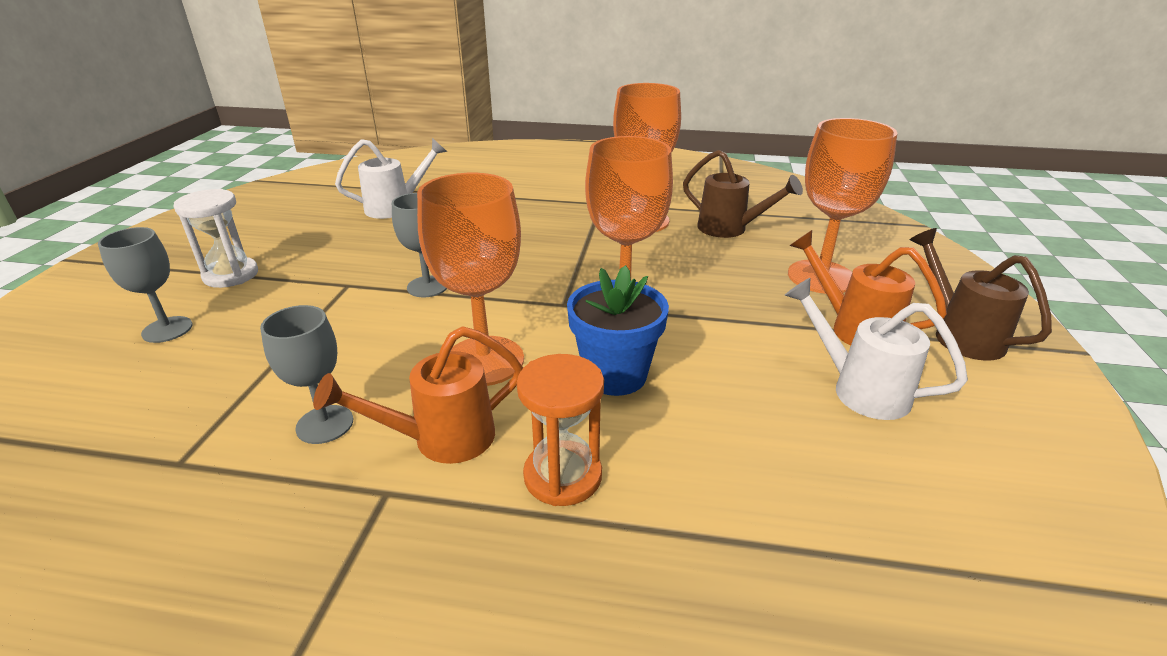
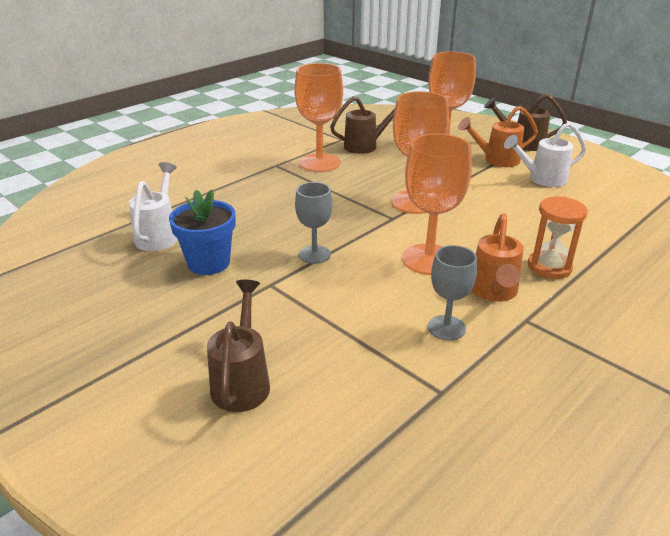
camera: 55 degrees left, 0 degrees up
grey goblet [98,227,193,343] -> brown watering can [207,280,270,412]
white hourglass [174,189,258,288] -> none
blue flower pot [567,265,669,396] -> blue flower pot moved to [169,190,236,275]

